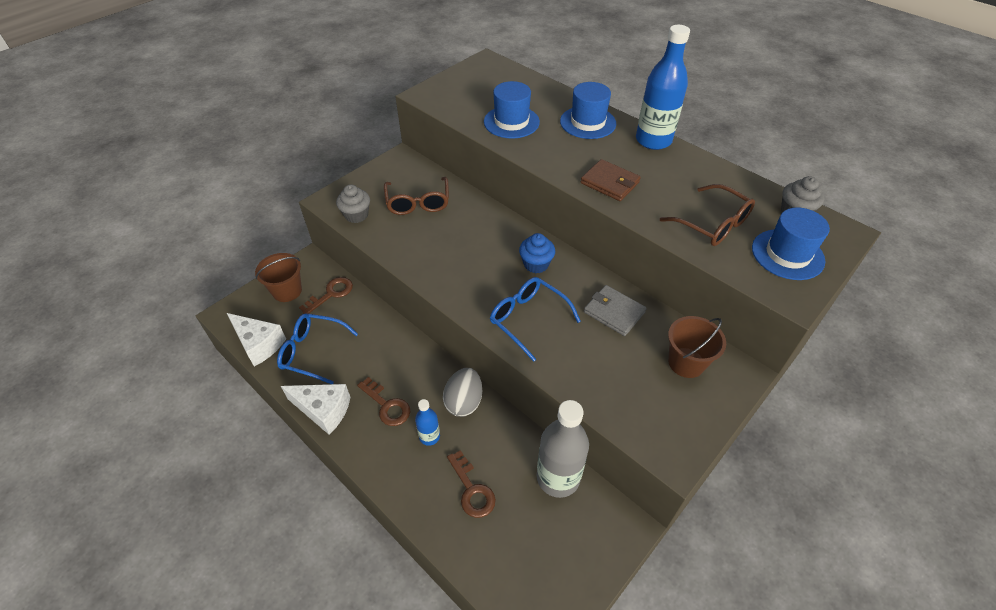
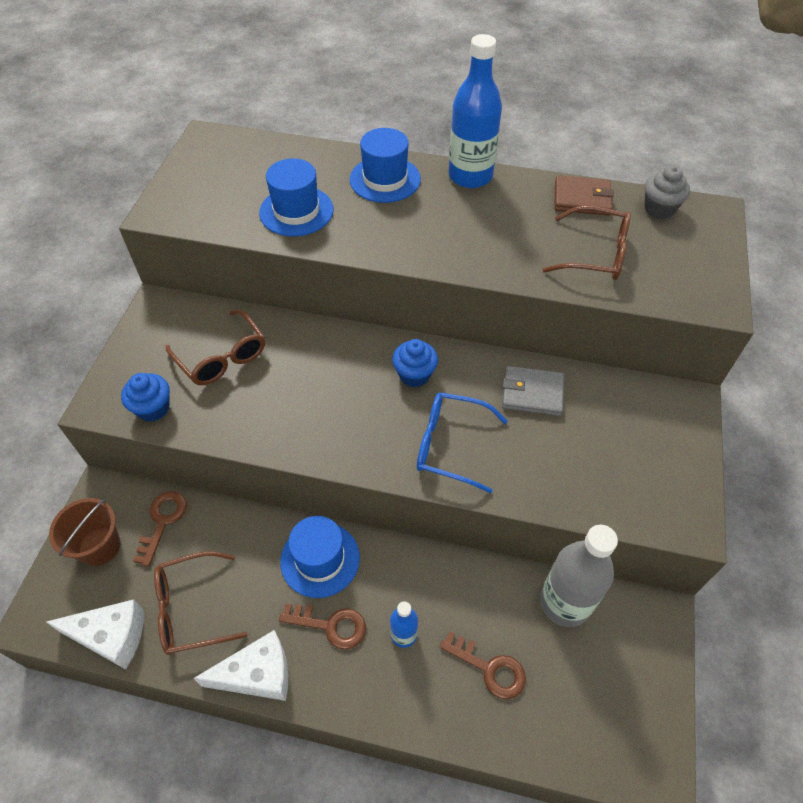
camera: 30 degrees left, 5 degrees up
blue glasses [277,314,358,384] -> brown glasses [154,551,248,655]
grey cupcake [336,184,370,223] -> blue cupcake [121,373,170,422]
grey egg [443,368,482,417] -> none
brown wallet [581,159,641,201] -> brown wallet moved to [554,175,614,215]
brown bucket [668,316,726,378] -> none
blue hat [752,208,830,280] -> blue hat moved to [280,516,360,598]

